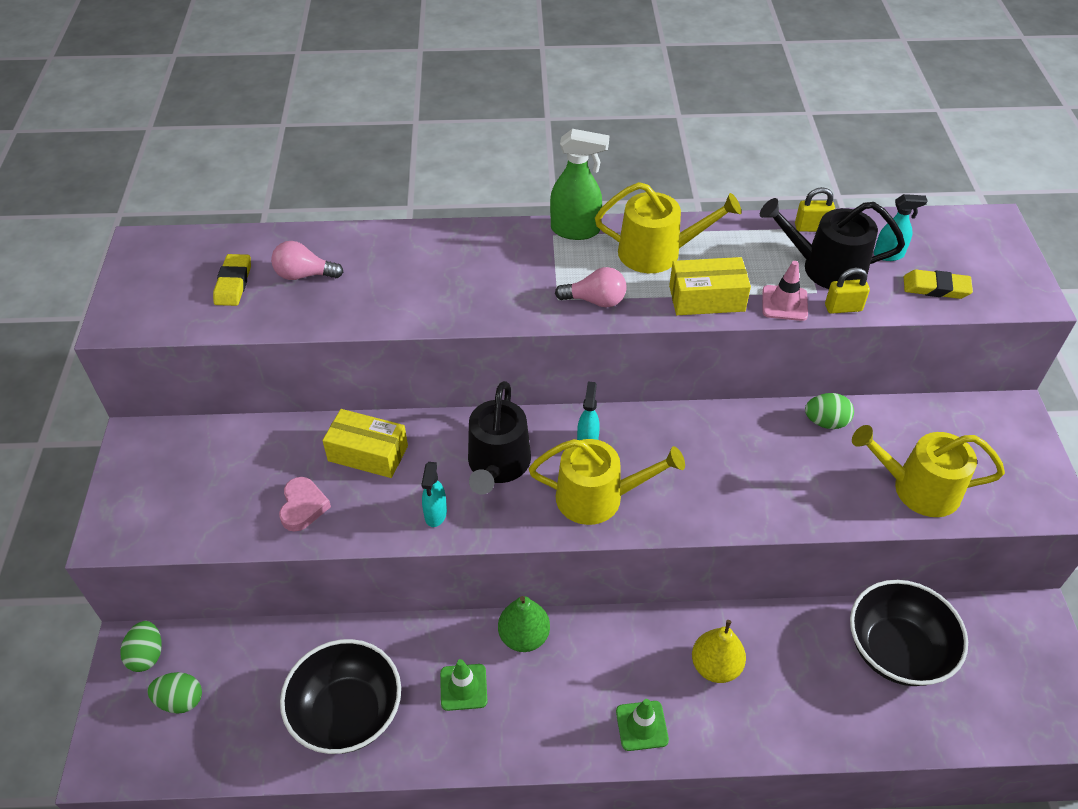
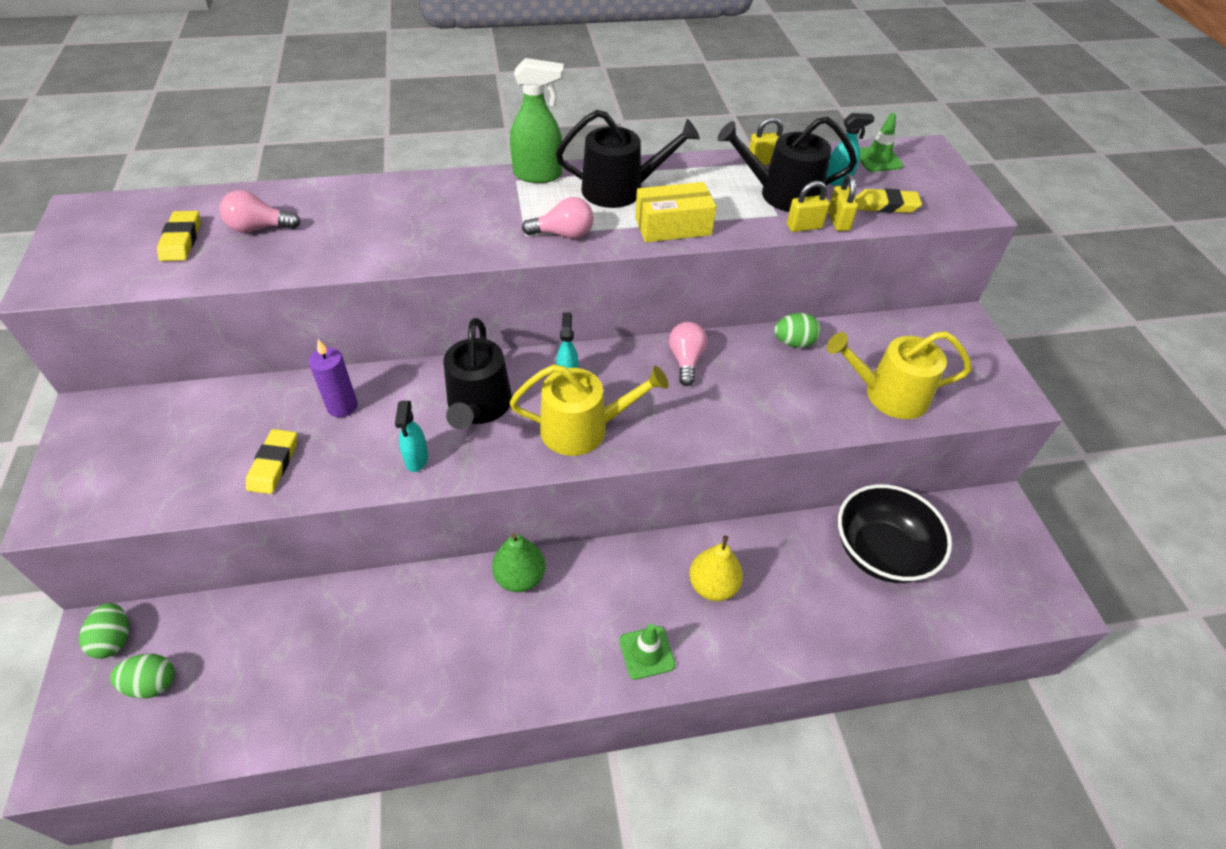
camera: 10 degrees left, 0 degrees up
pink heart [279,477,331,532] -> yellow eraser [246,429,297,494]
black bowl [280,639,401,754] -> none
yellow box [322,409,408,478] -> purple candle [309,339,358,417]
green traffic cone [440,659,488,711] -> green traffic cone moved to [860,113,903,172]
yellow watering can [595,182,742,273] -> black watering can [556,110,700,208]
pink traffic cone [762,261,808,321] -> none
none -> pink light bulb [669,322,707,386]
none -> yellow padlock [828,174,858,231]

